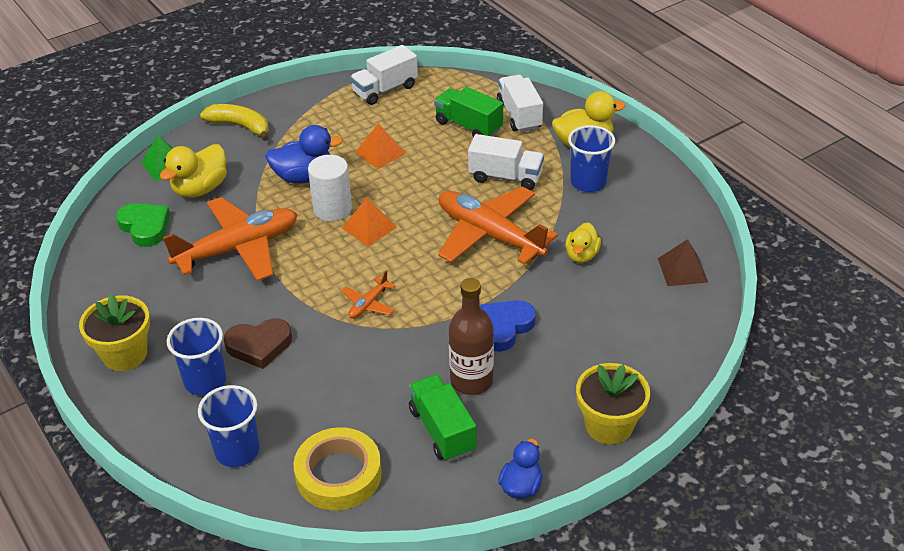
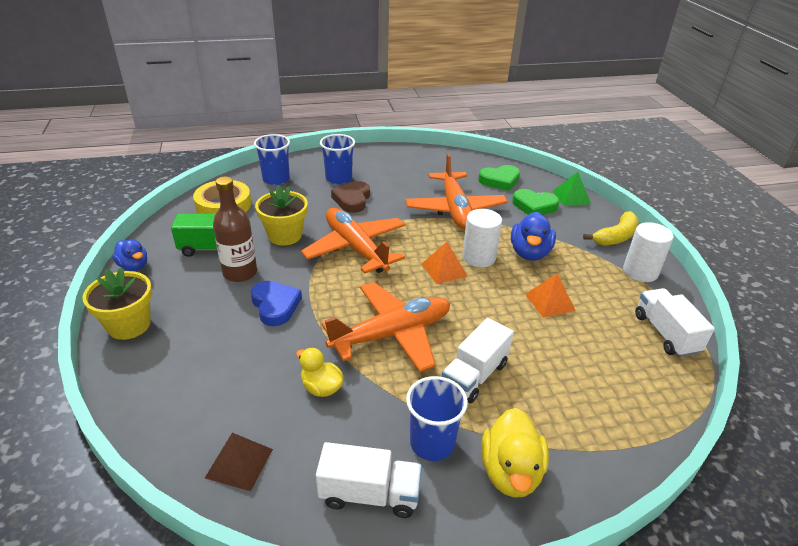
camera: 110 degrees right, 5 degrees down
yellow flower pot [79,293,150,371] -> yellow flower pot moved to [255,185,308,245]
yellow duck [160,144,227,198] -> green heart [512,189,559,215]
orange plane [341,271,396,319] -> orange plane [301,208,405,274], size x2.30
green truck [434,87,503,138] -> none
white truck [497,75,543,132] -> white truck moved to [316,442,422,518]
none -> white cylinder [623,222,674,282]

